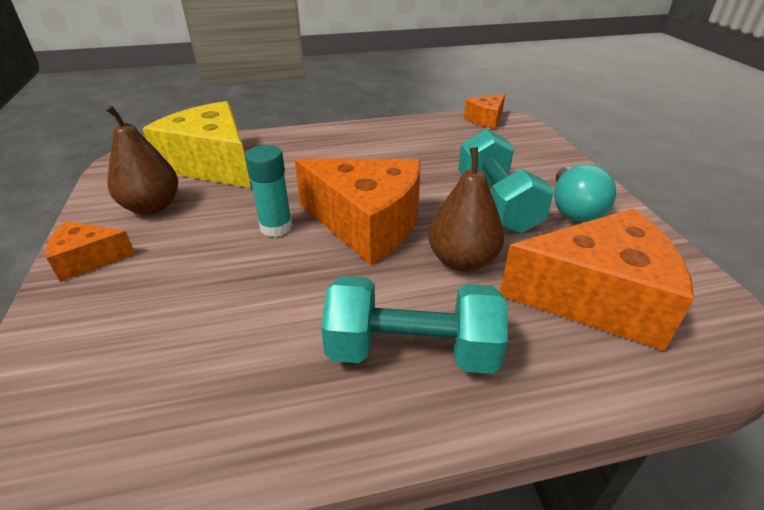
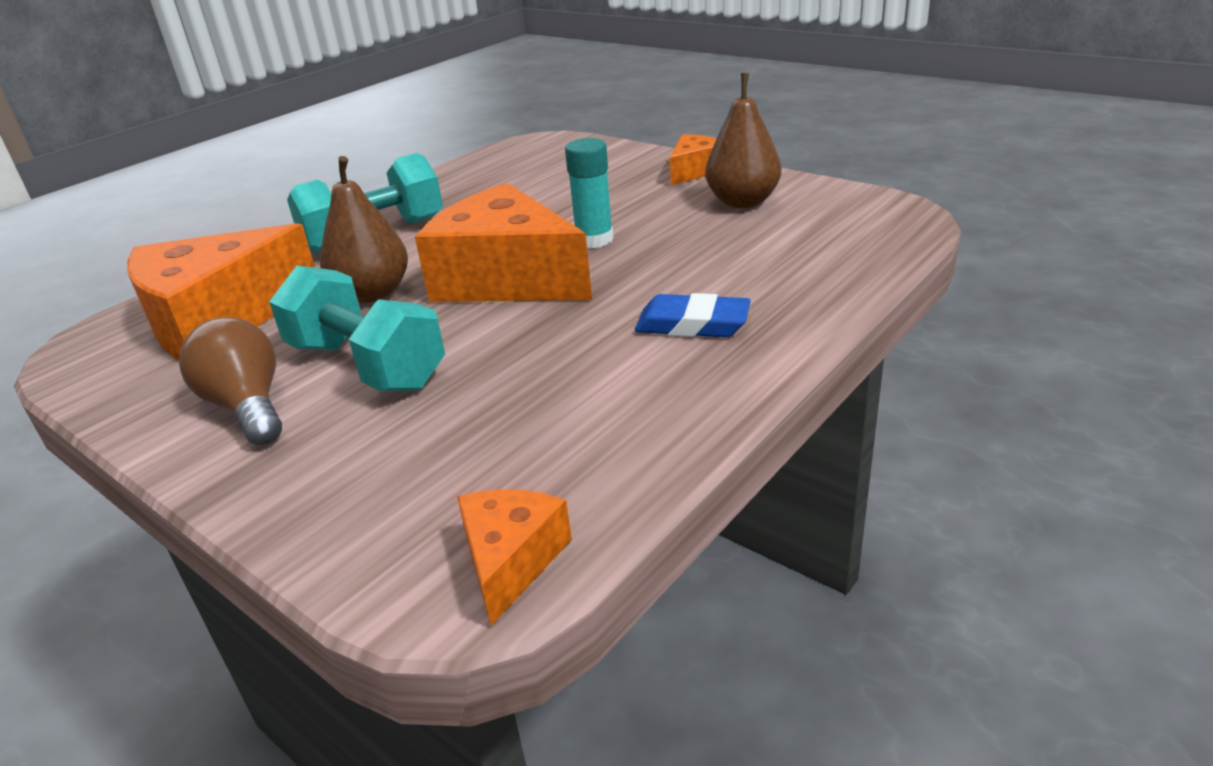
camera: 145 degrees right, 5 degrees down
yellow cheese [143,101,251,188] -> none
orange cheese [295,158,421,265] -> orange cheese turned 45 degrees clockwise [415,183,592,302]
turquoise light bulb [554,164,616,222] -> brown light bulb [179,317,282,445]
none -> blue eraser [635,293,751,337]

